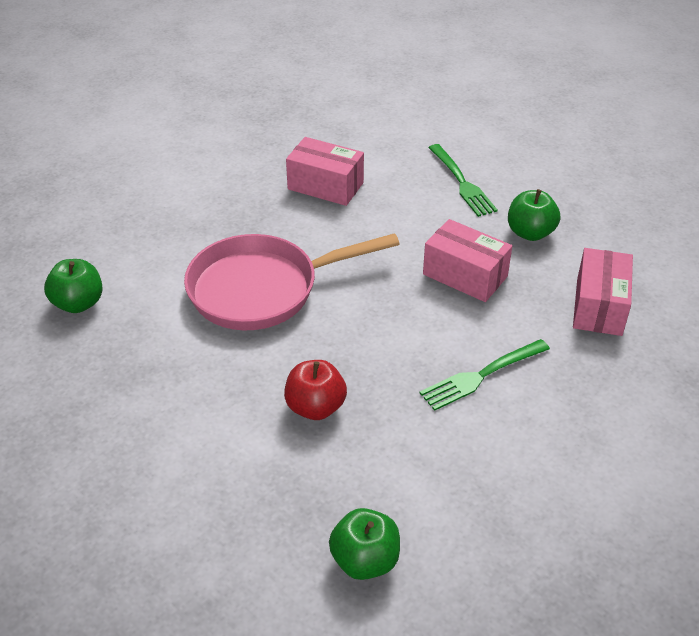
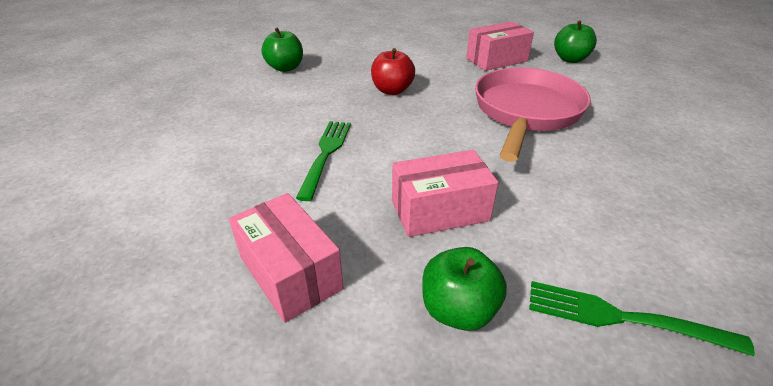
camera: 130 degrees right, 5 degrees down
pink box [286,137,364,206] -> pink box moved to [466,21,534,71]

